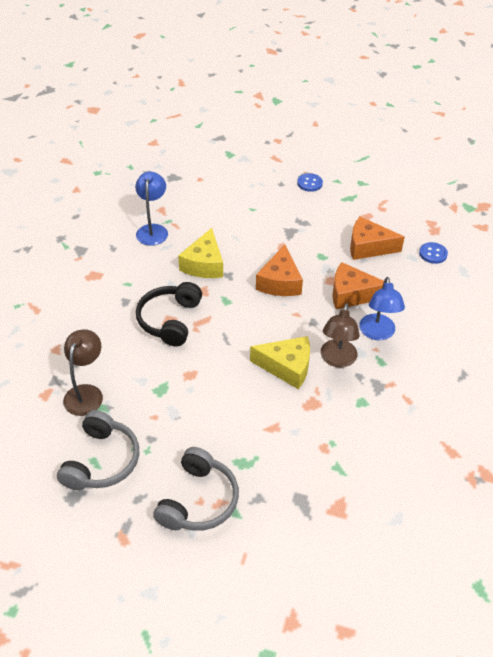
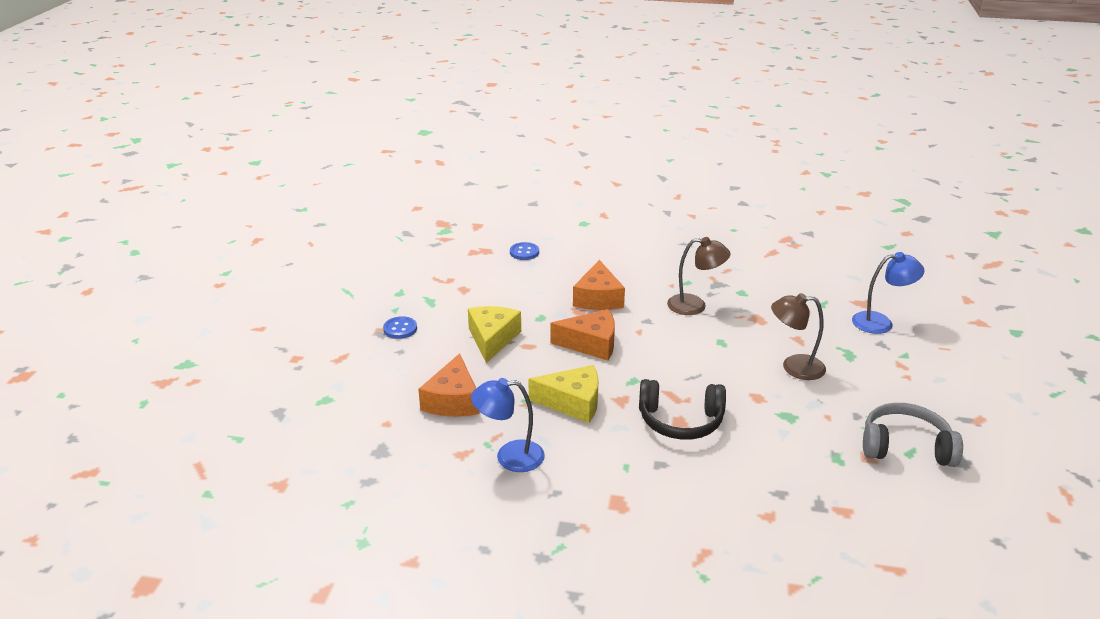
camera: 95 degrees left, 15 degrees down
brown lamp [63,329,103,416] -> brown lamp moved to [771,293,826,380]
grey headphones [153,447,239,531] -> none
yellow cheese [250,336,310,389] -> yellow cheese moved to [468,306,521,363]
orange cheese [350,216,405,260] -> orange cheese moved to [418,353,480,417]
blue lamp [359,277,405,340] -> blue lamp moved to [852,252,924,334]

